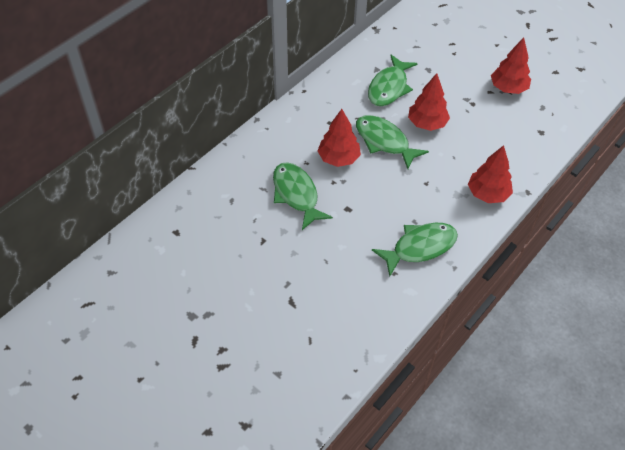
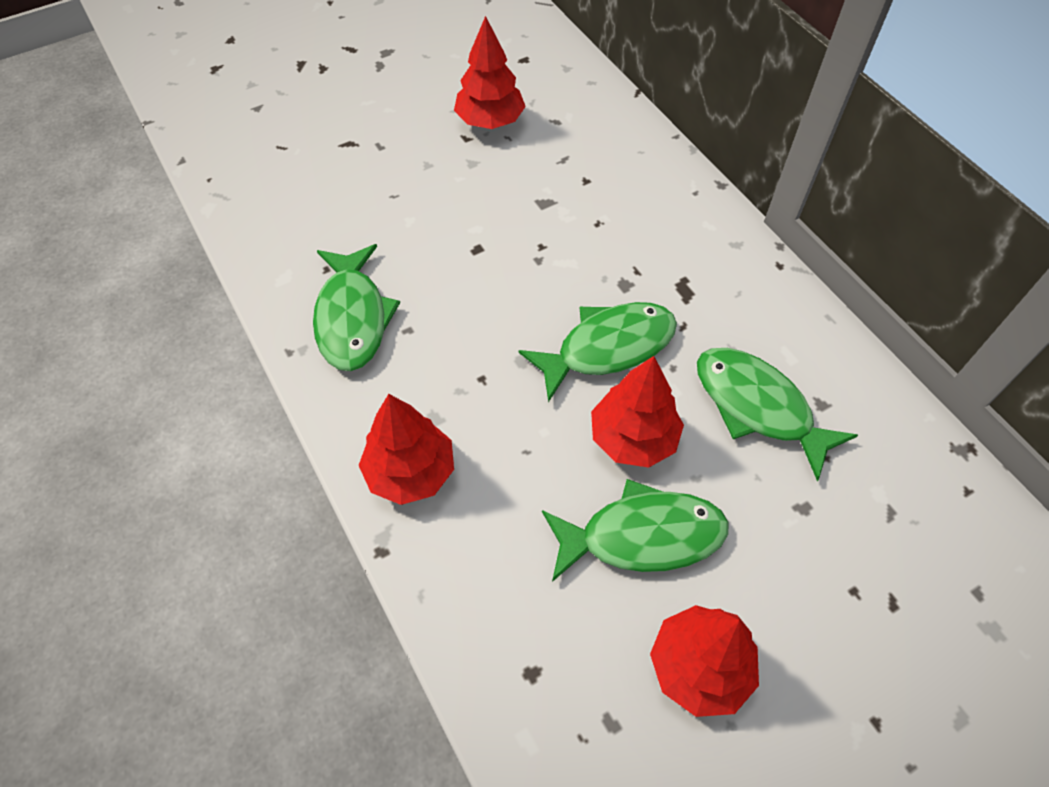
camera: 110 degrees right, 5 degrees up
green fish [273,162,333,230] -> green fish moved to [542,479,728,582]
red tree [318,109,361,167] -> red tree moved to [454,16,526,129]

